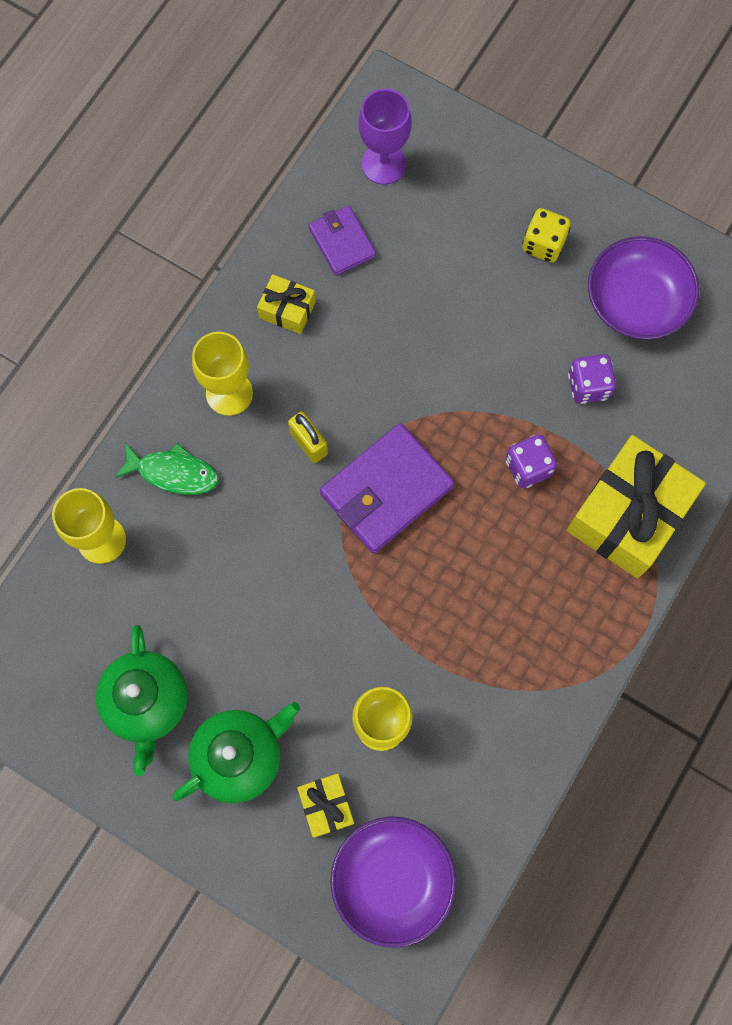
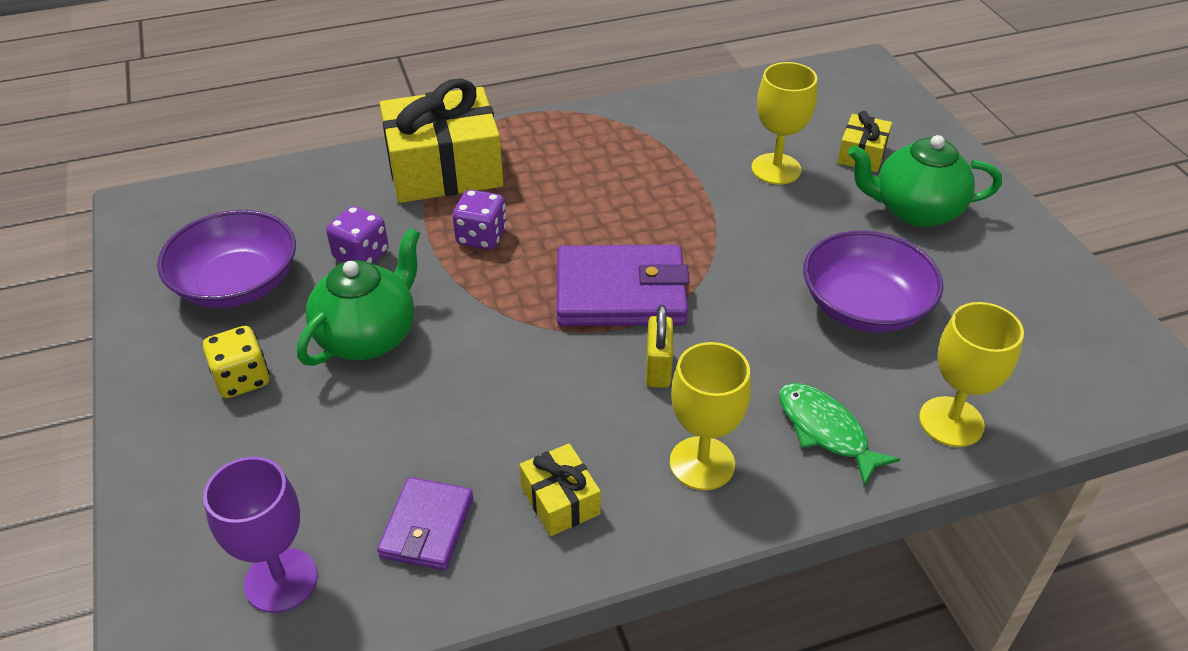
camera: 140 degrees left, 30 degrees down
green teapot [96,625,187,776] -> green teapot moved to [297,228,420,366]
purple bowl [330,816,456,948] -> purple bowl moved to [803,230,943,332]

